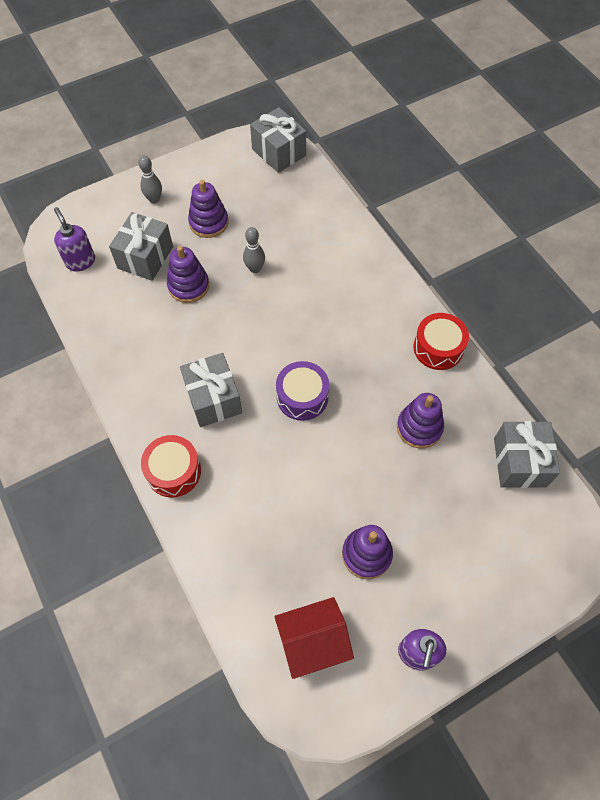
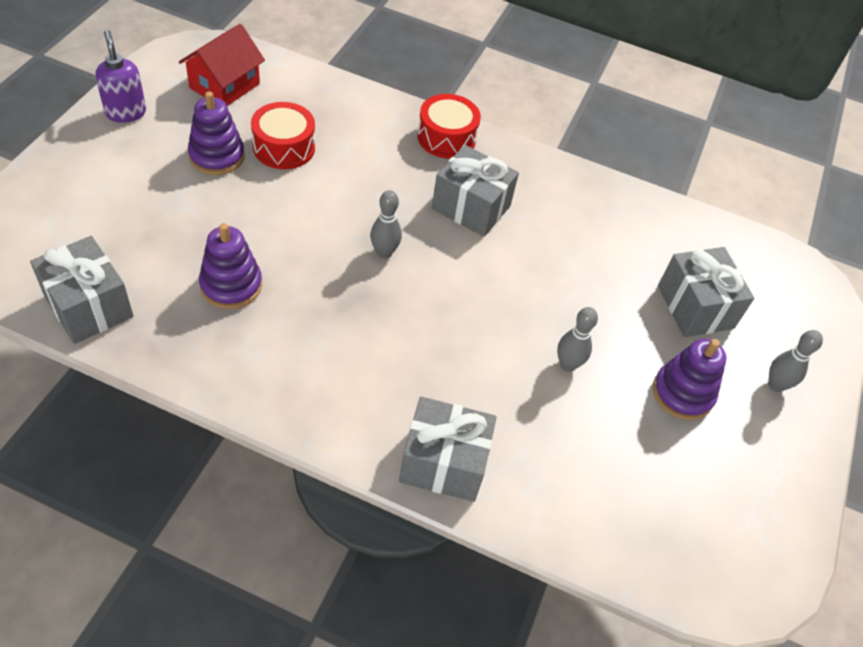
camera: 135 degrees right, 10 degrees down
purple soap dispenser [54,207,95,271] -> none
purple stacking toy [167,246,209,303] -> none
grey gift [250,107,306,173] -> grey gift moved to [399,396,497,502]
purple drum [276,361,329,421] -> grey bowling pin [370,190,402,259]
red drum [413,313,469,370] -> red drum moved to [251,102,315,169]

